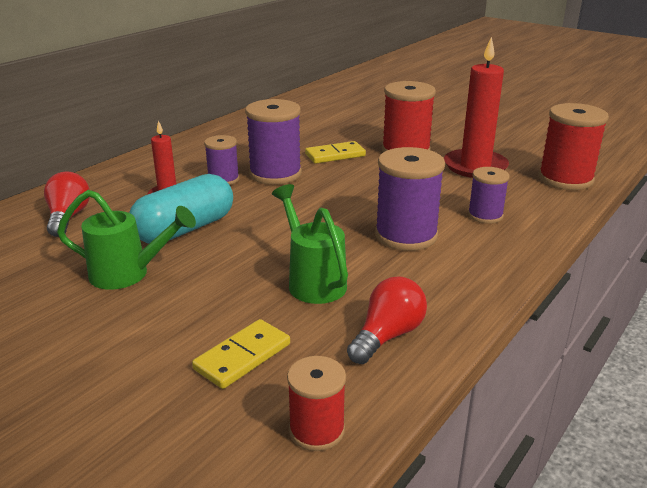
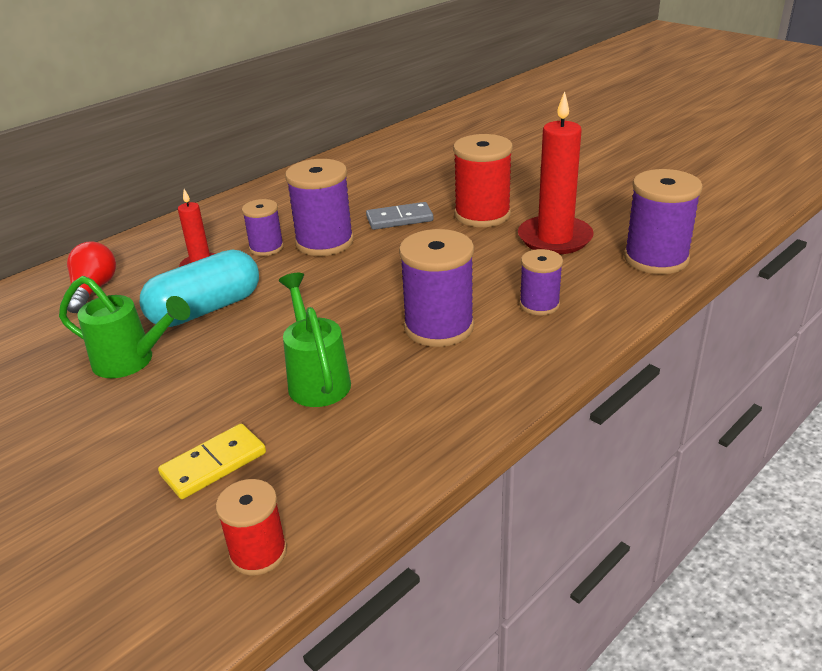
camera: 10 degrees right, 5 degrees up
yellow domino [305,141,366,164] -> grey domino [366,202,434,230]
red light bulb [347,276,427,364] -> none
red spool [538,103,609,190] -> purple spool [624,169,703,274]

